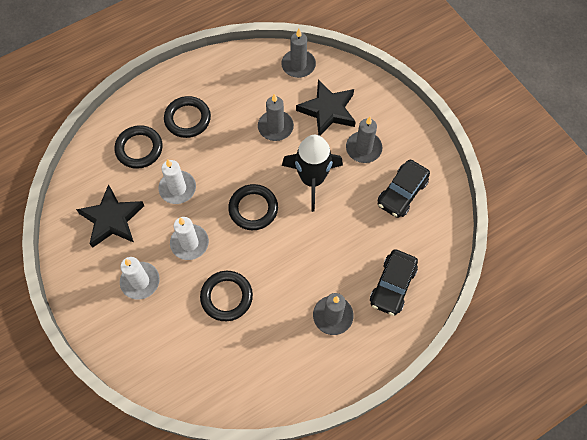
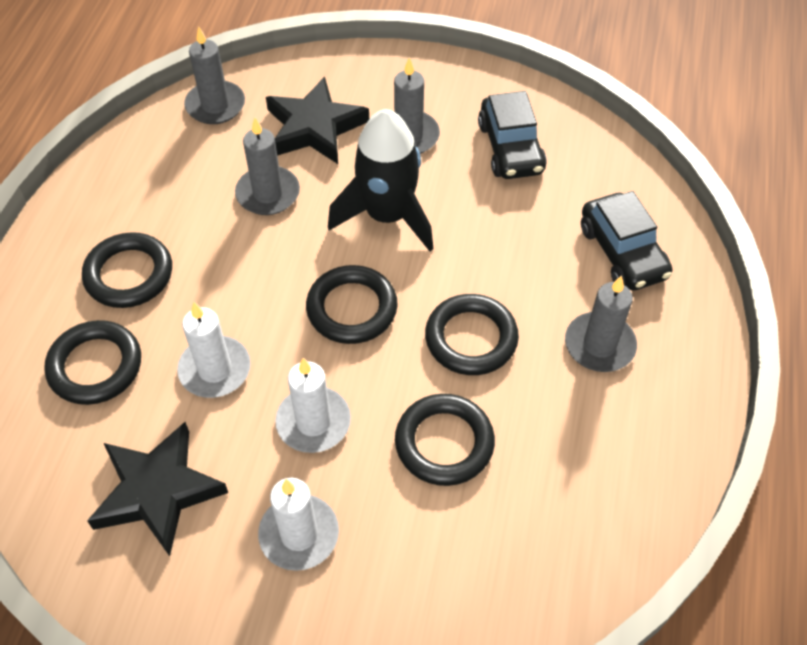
camera: 45 degrees left, 10 degrees down
none -> black ring [425,294,519,375]

